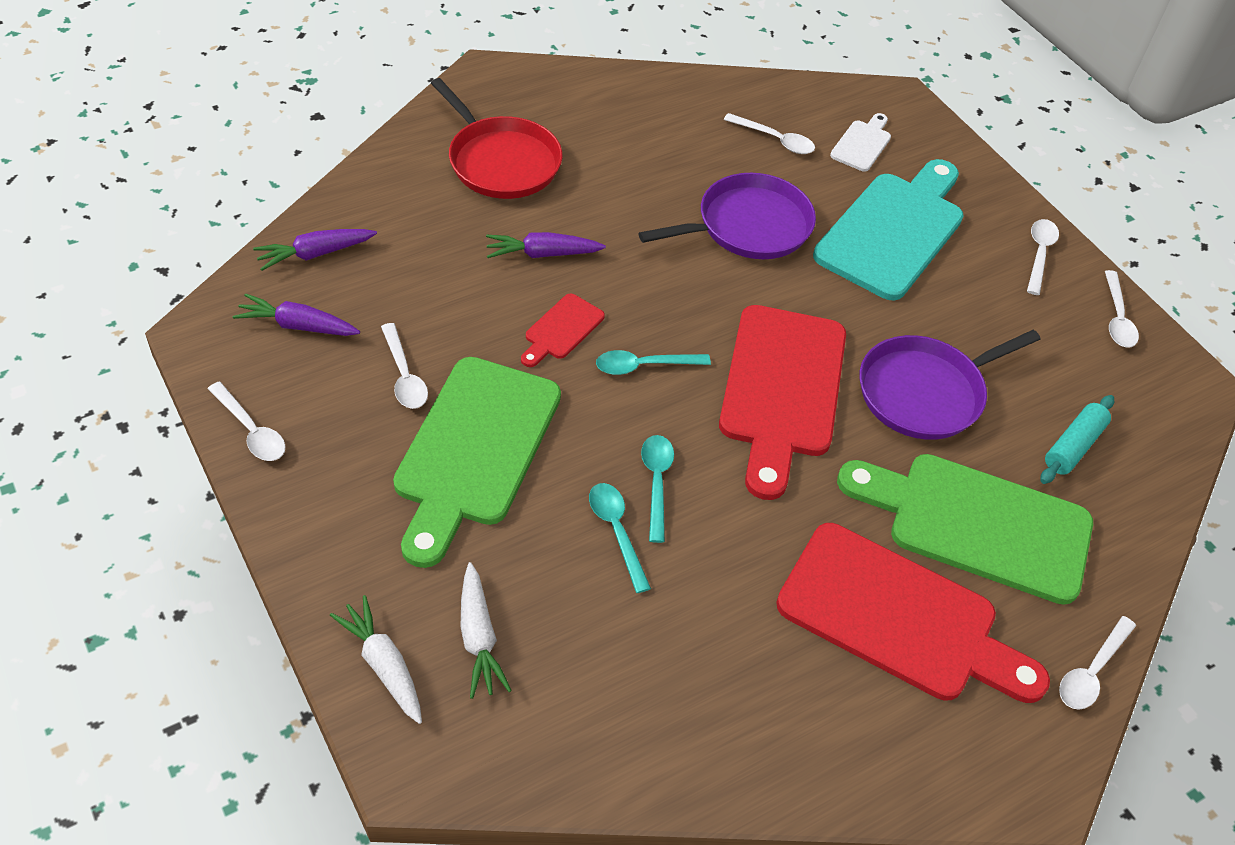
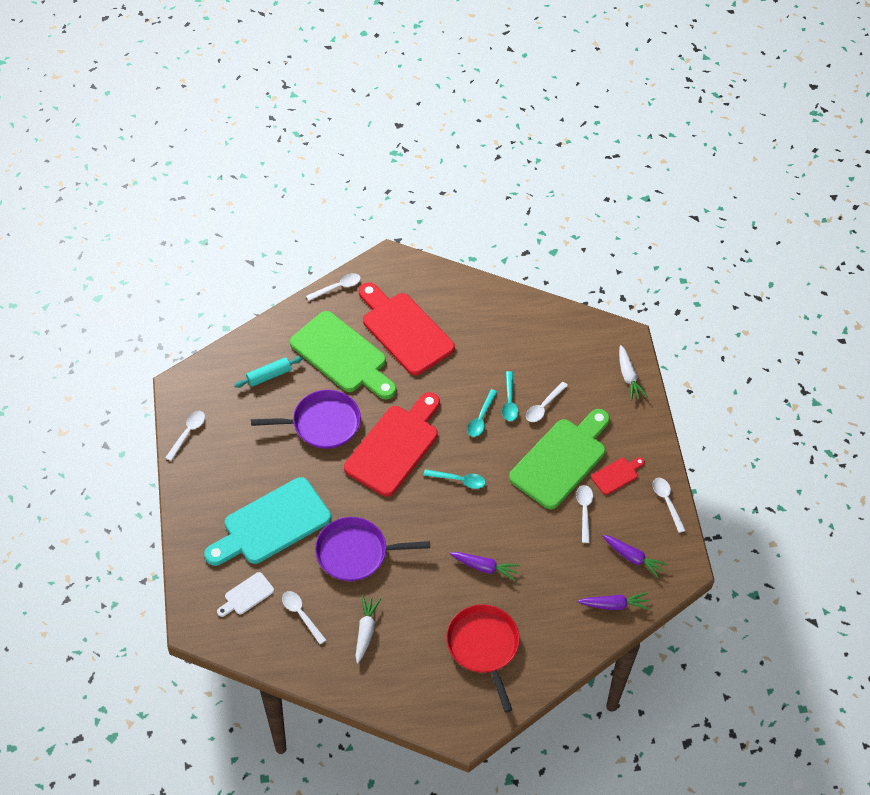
camera: 155 degrees left, 5 degrees up
white carrot [461,562,512,699] -> white carrot moved to [356,596,381,663]
red cutting board [521,294,605,367] -> red cutting board moved to [591,457,645,495]
white spoon [1027,219,1059,295] -> white spoon moved to [526,382,568,422]

